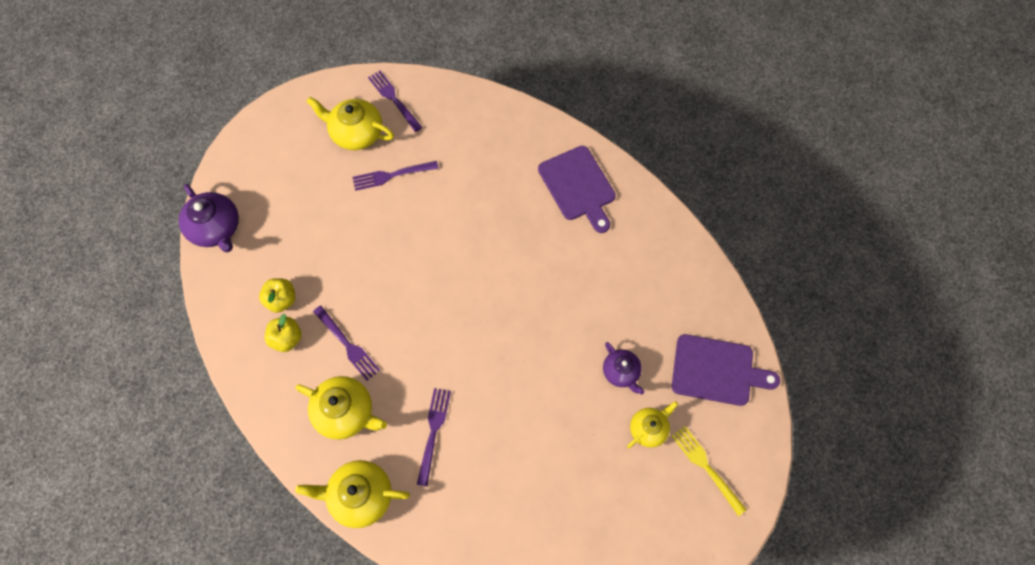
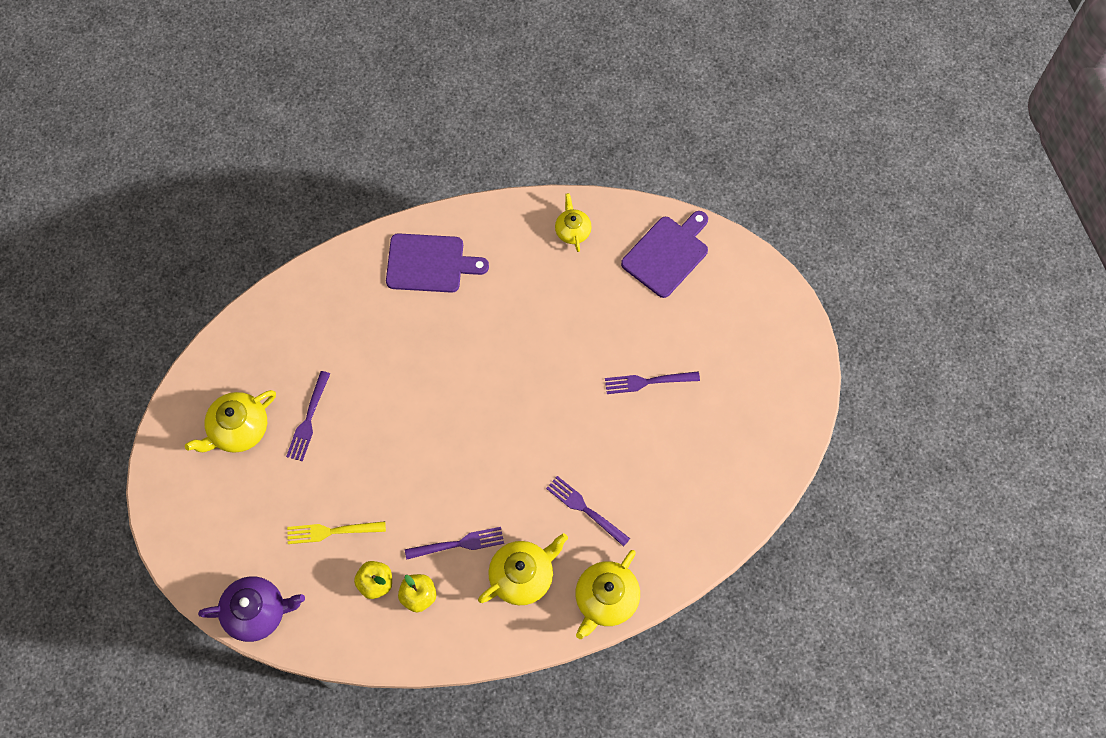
camera: 60 degrees left, 0 degrees up
purple fork [368,71,422,132] -> purple fork moved to [605,372,700,394]
purple teapot [603,342,644,395] -> none
yellow teapot [627,401,678,448] -> yellow teapot moved to [555,193,592,252]
yellow fork [672,426,747,516] -> yellow fork moved to [287,521,386,544]

